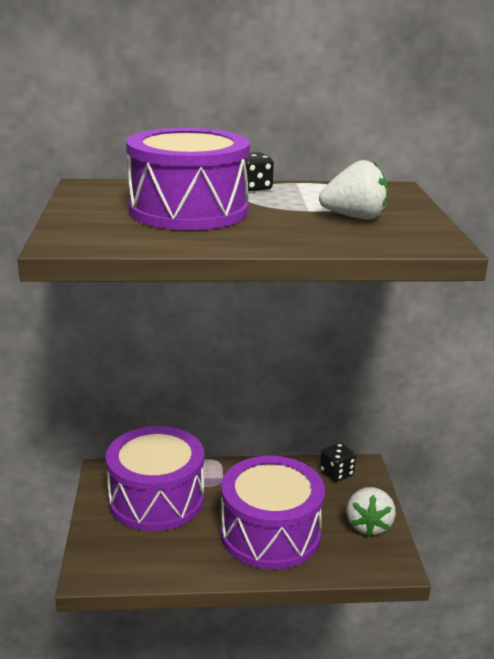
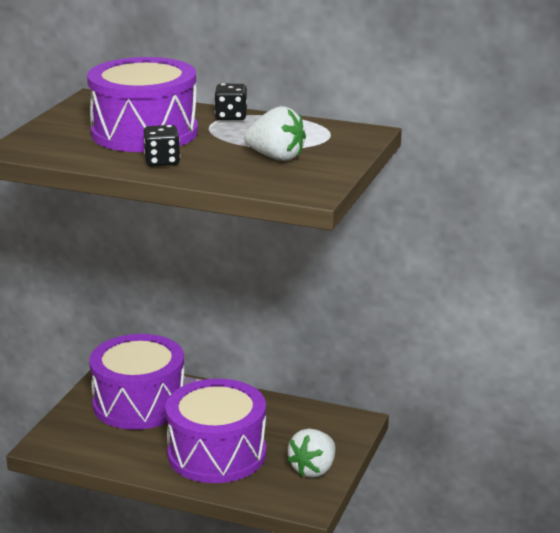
camera: 25 degrees right, 0 degrees up
black dice [320,443,356,482] -> black dice moved to [144,125,180,166]

